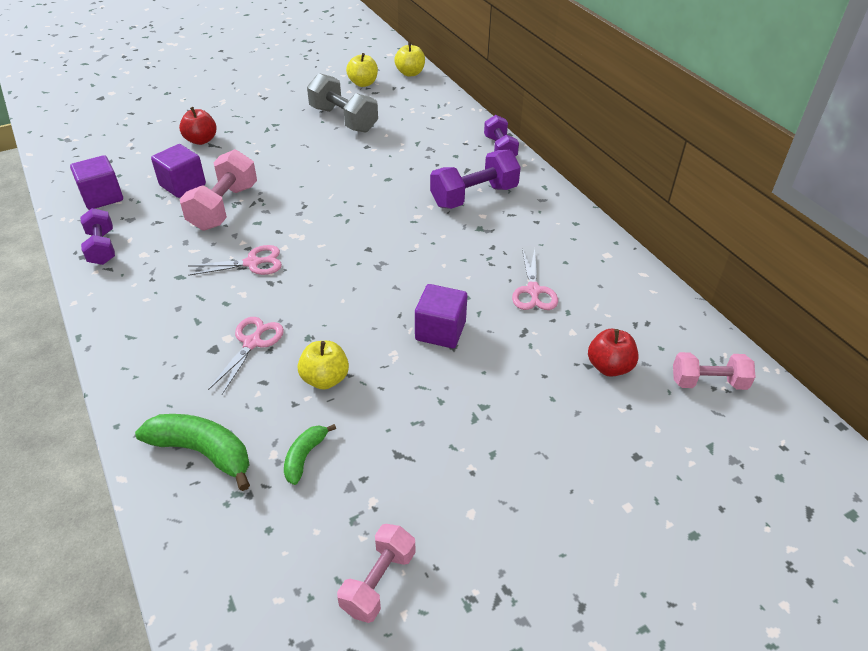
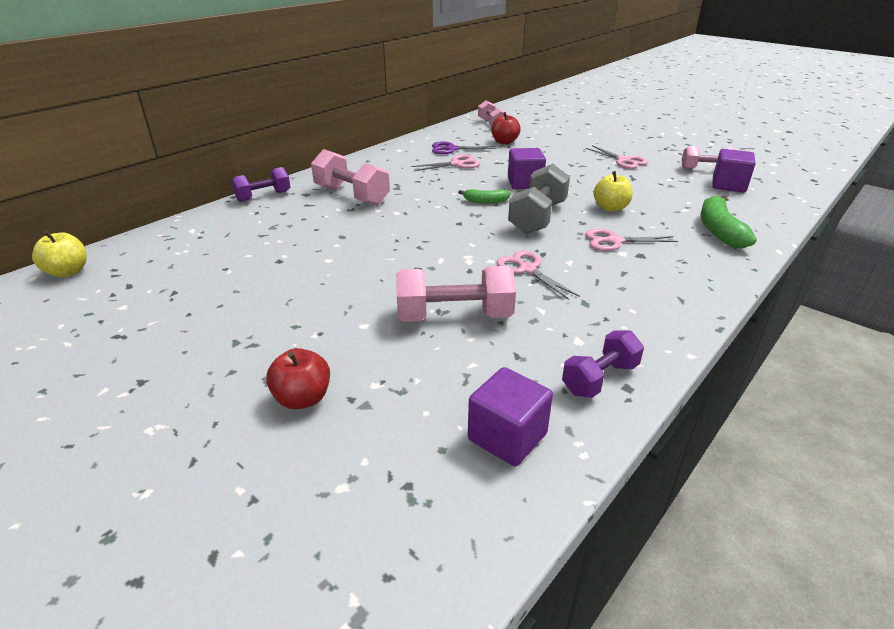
camera: 110 degrees left, 10 degrees down
purple cube [151,144,206,198] -> purple cube moved to [712,149,755,192]
green banana [284,424,336,485] -> green banana moved to [458,189,511,204]
grey dumbbell [307,73,378,133] -> grey dumbbell moved to [508,164,570,234]
yellow apple [346,53,378,87] -> none
purple dumbbell [430,150,521,209] -> pink dumbbell [311,149,390,205]
none -> purple scissors [432,142,496,154]
none -> pink scissors [586,145,648,169]

